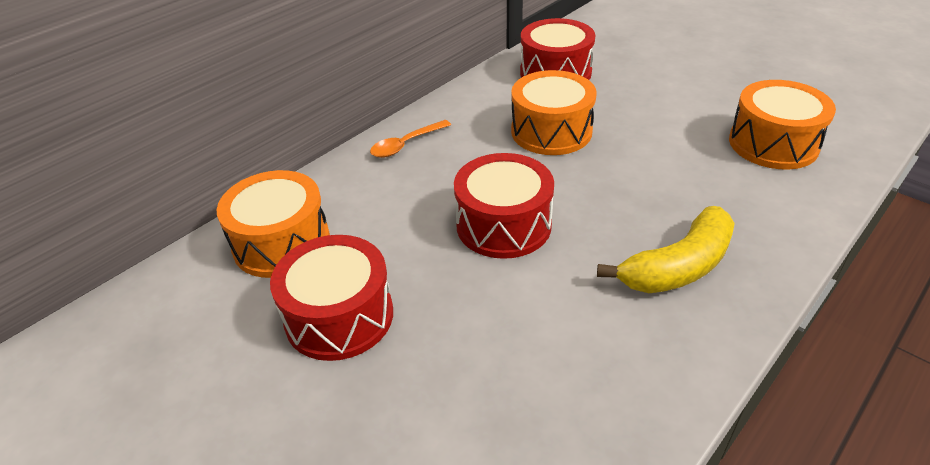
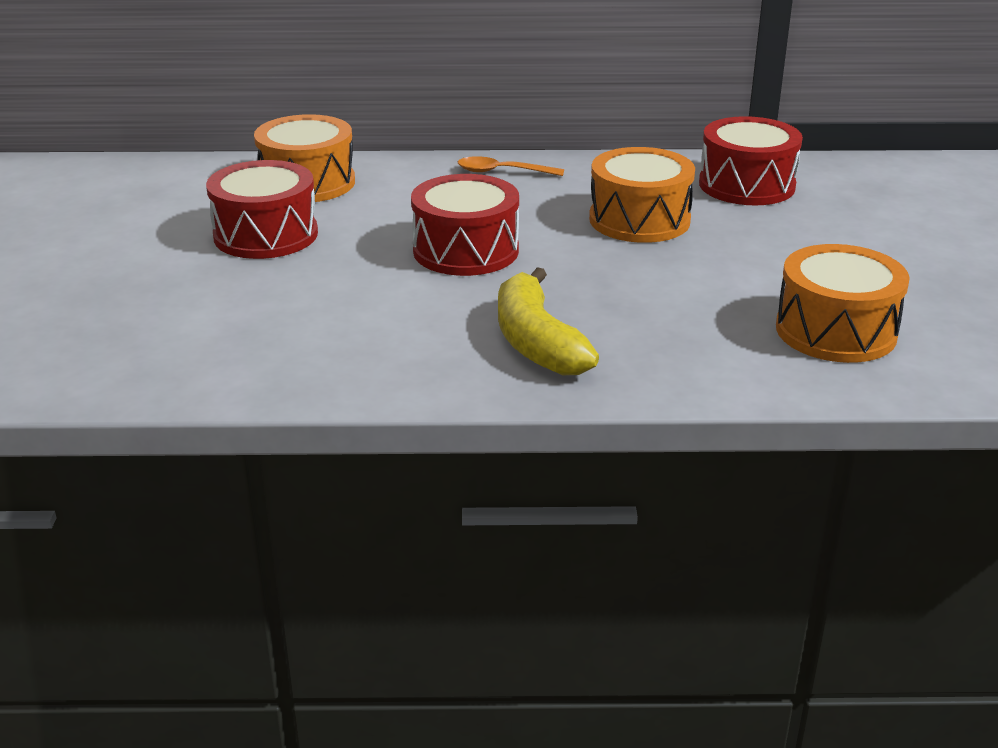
camera: 45 degrees right, 10 degrees down
yellow banana [597,206,735,293] -> yellow banana turned 60 degrees clockwise [498,267,599,375]

